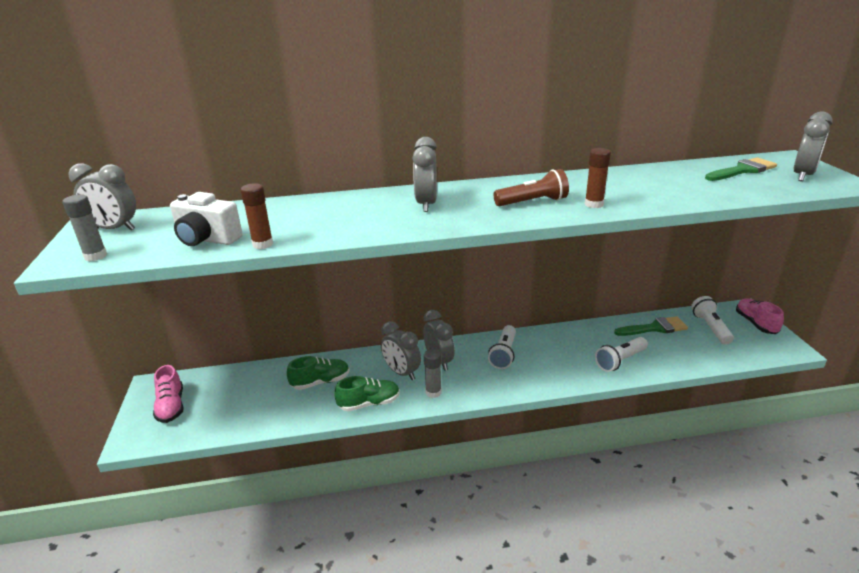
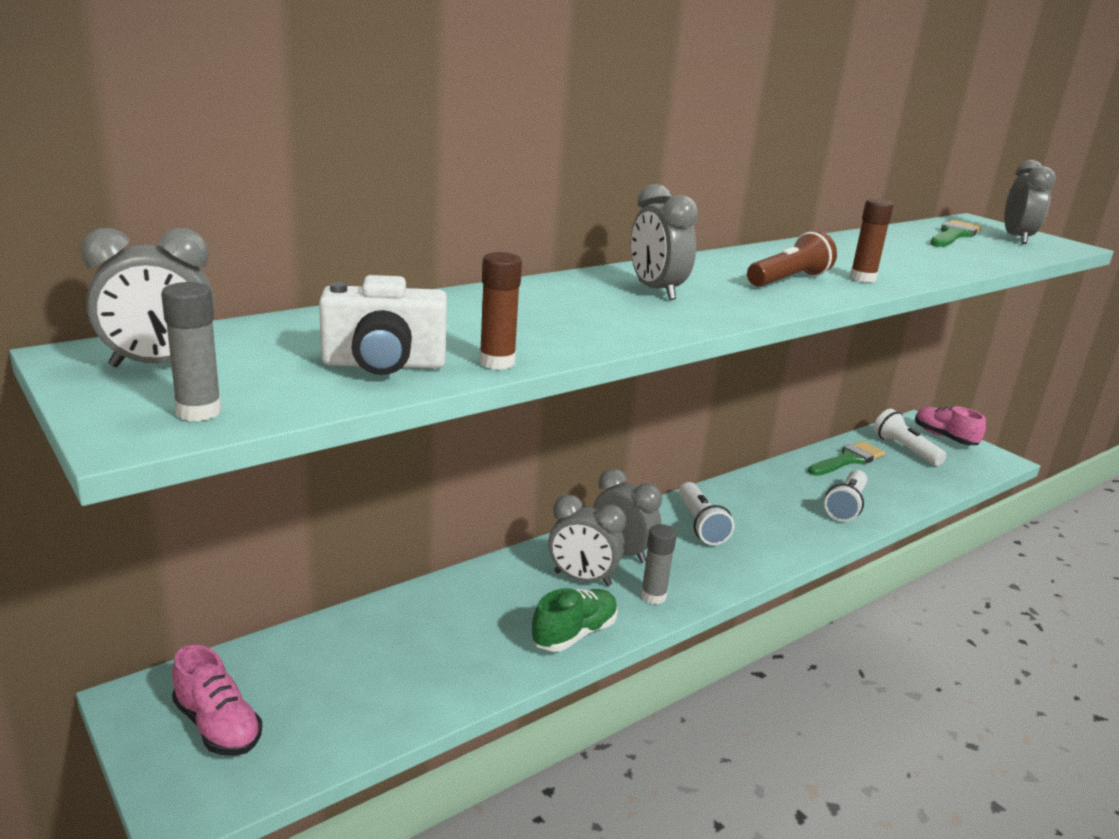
camera: 30 degrees left, 5 degrees down
green shoe [287,356,350,390] -> none

